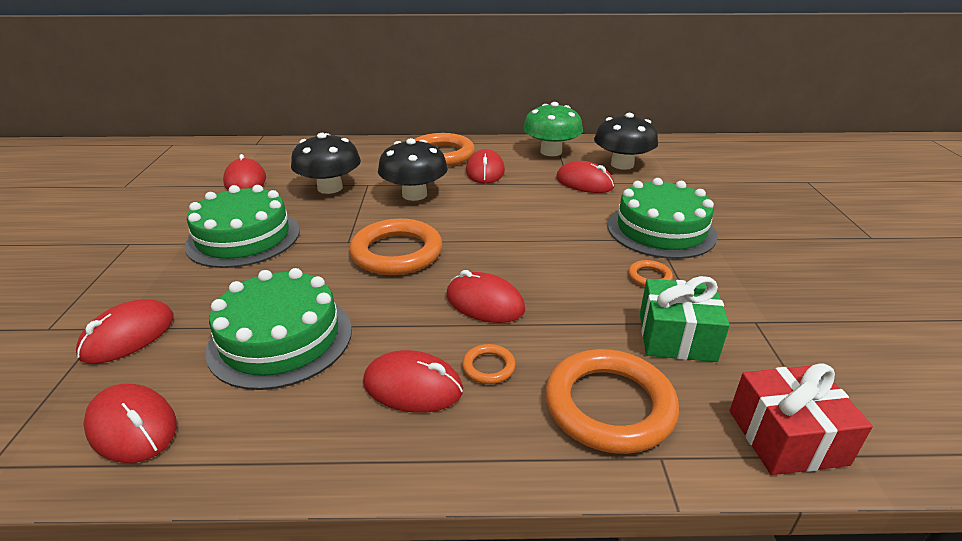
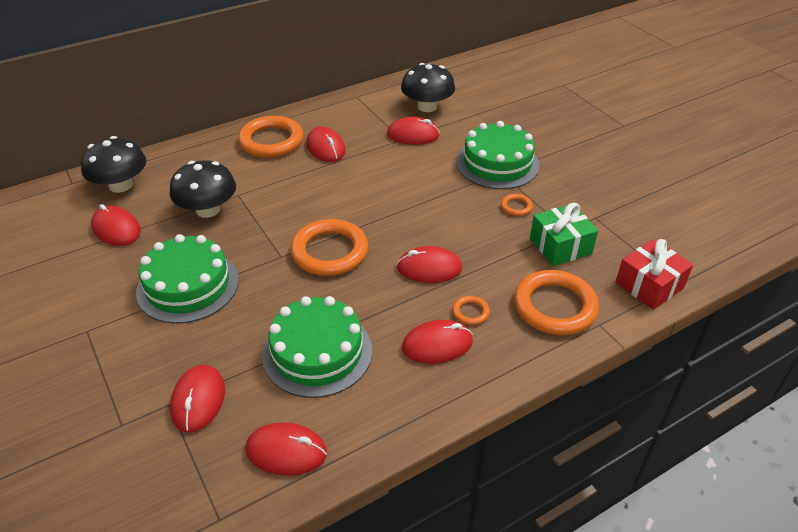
camera: 30 degrees left, 10 degrees up
black mushroom [378,138,448,201] -> black mushroom moved to [81,136,147,193]
green mushroom [523,102,583,156] -> none

